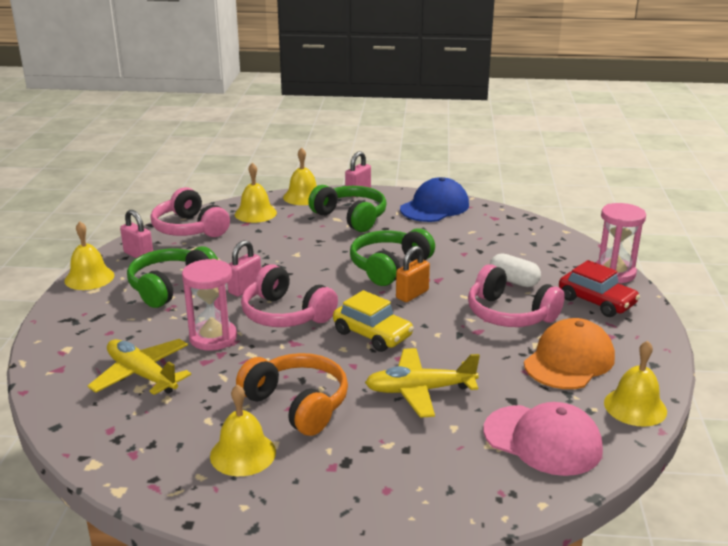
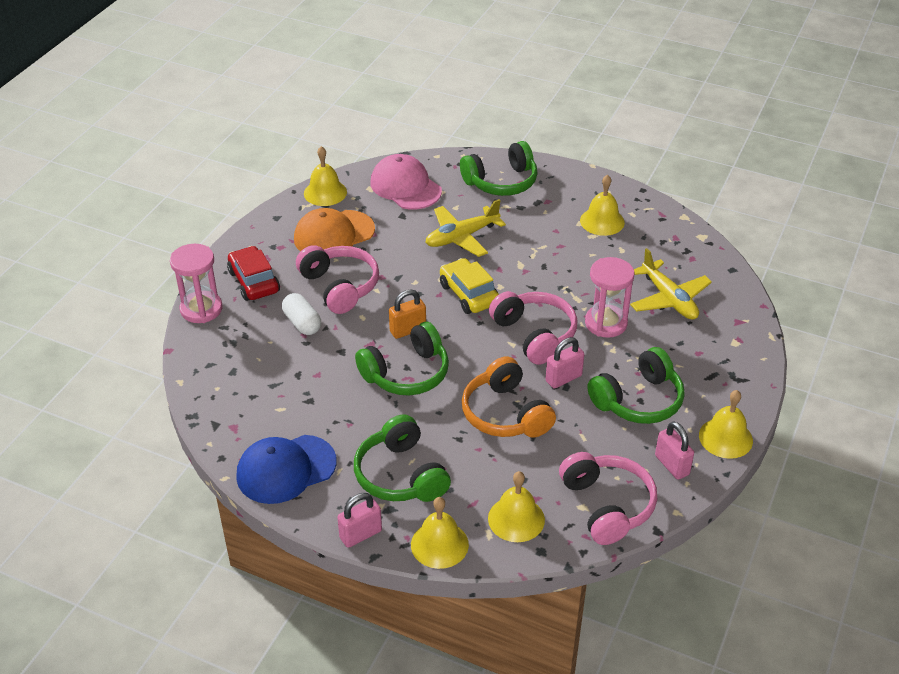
camera: 160 degrees left, 15 degrees up
orange headphones [236,353,348,436] -> orange headphones moved to [462,356,556,438]
yellow plane [365,348,480,418] -> yellow plane turned 135 degrees clockwise [425,199,506,257]
none -> green headphones [460,141,538,196]

